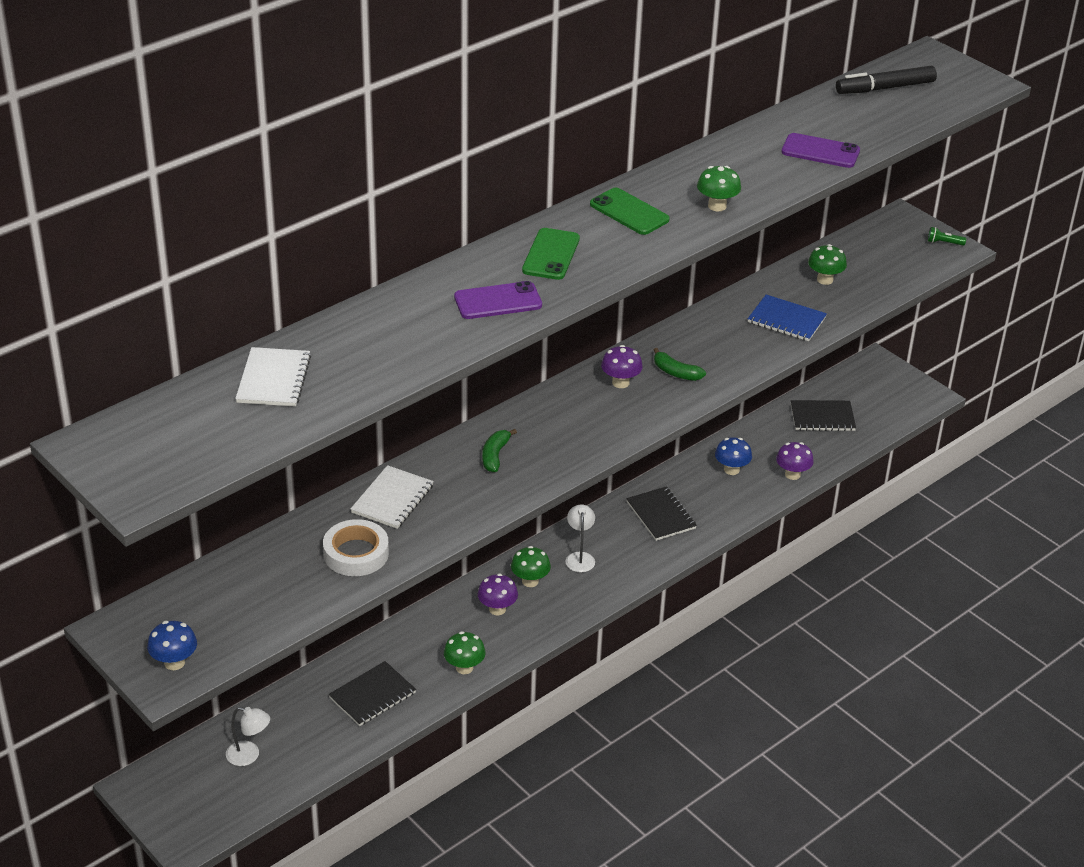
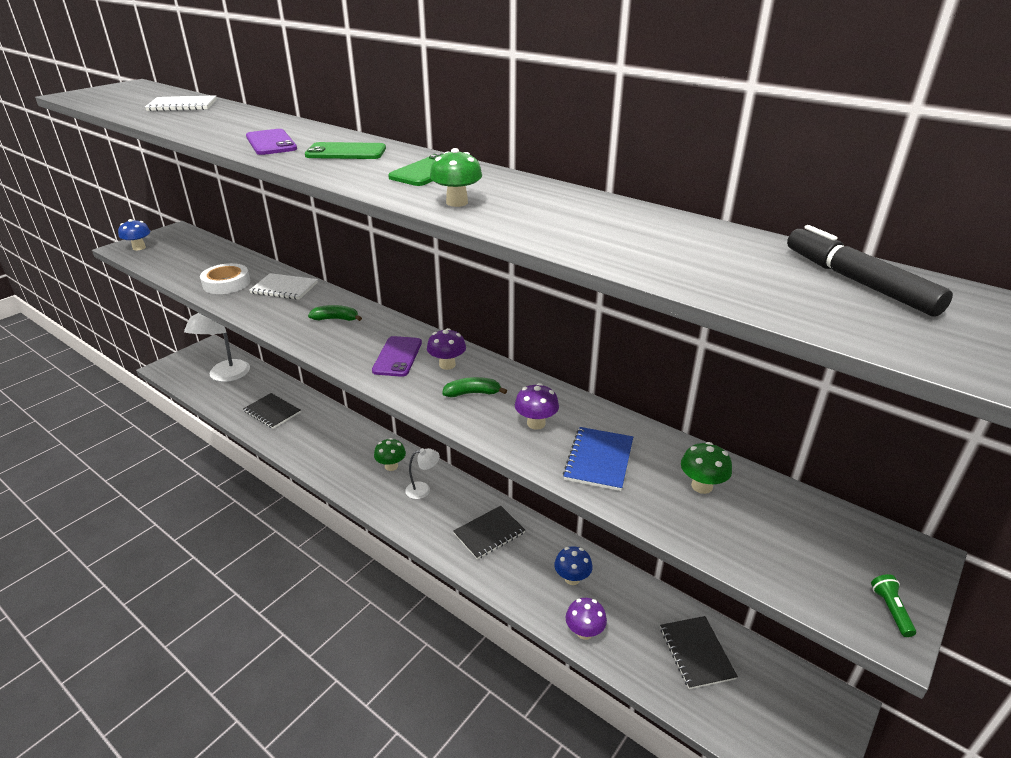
camera: 80 degrees right, 5 degrees down
white lamp [226,707,270,766] -> white lamp [184,313,250,382], size x1.95
green mushroom [444,631,486,674] -> none
purple mushroom [478,574,518,615] -> purple mushroom moved to [515,383,559,430]
green banana [654,348,706,381] -> green banana turned 60 degrees clockwise [442,377,507,397]
purple phone [781,133,860,168] -> purple phone moved to [372,336,422,377]

